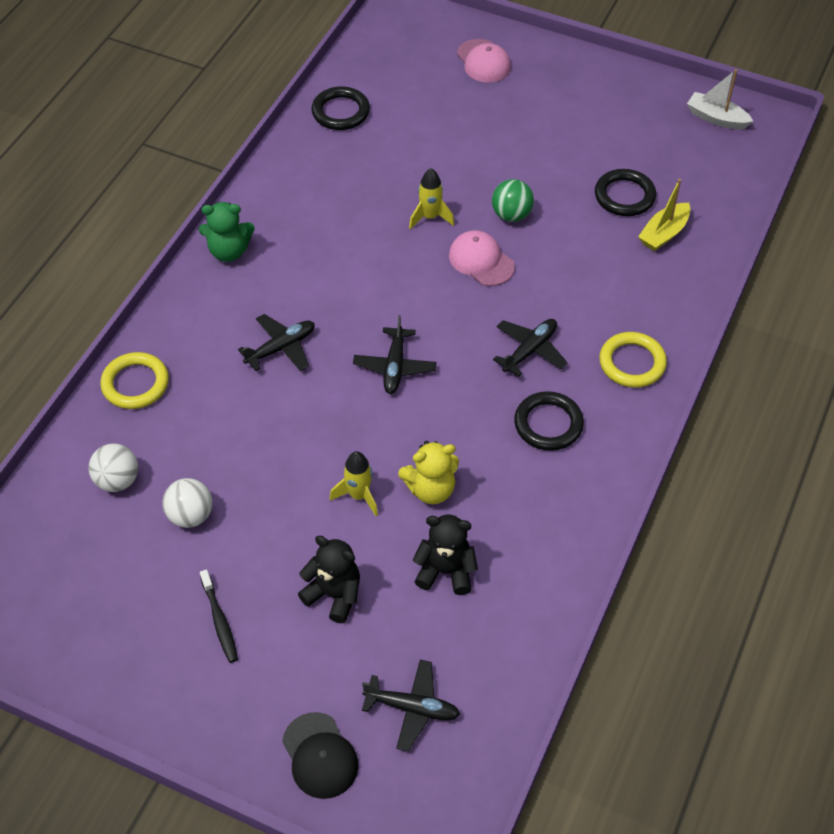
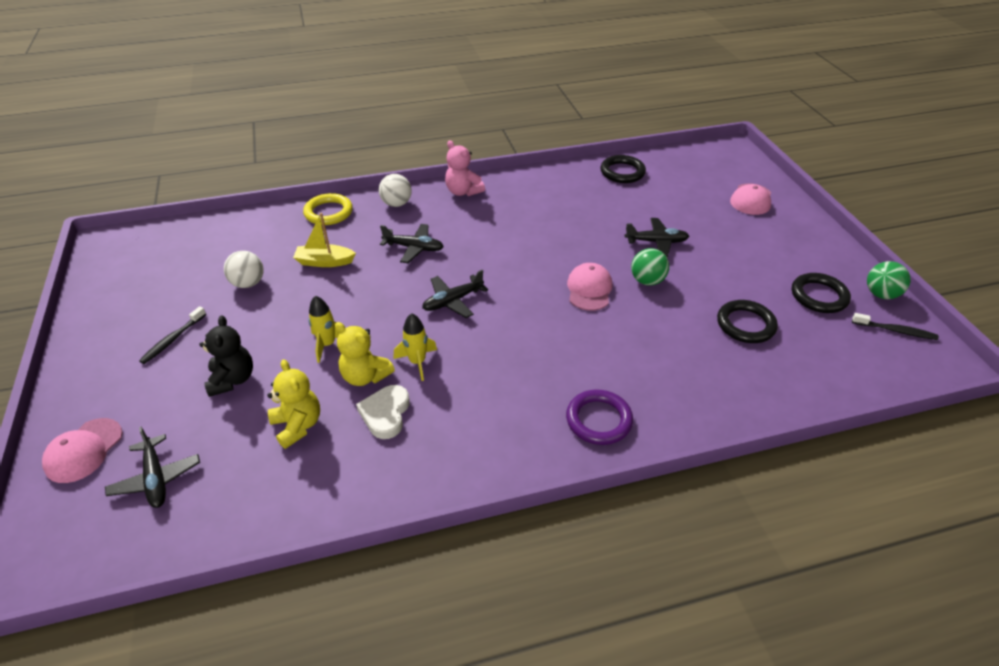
camera: 50 degrees right, 10 degrees down
white ball [88,443,138,492] -> white ball moved to [379,174,412,207]
green teddy bear [199,202,255,262] -> pink teddy bear [445,140,485,196]
black cap [282,712,359,799] -> pink cap [42,418,123,483]
yellow rocket [409,168,454,229] -> yellow rocket moved to [394,313,437,381]
black teddy bear [413,515,478,595] -> yellow teddy bear [267,359,320,449]
black plane [493,319,568,377] -> black plane moved to [625,218,689,257]
black ring [514,391,584,451] -> black ring moved to [792,273,851,313]
yellow ring [599,332,667,388] -> purple ring [566,389,633,445]
yellow boat [638,179,690,251] -> yellow boat moved to [293,213,356,267]
white boat [687,69,753,129] -> black toothbrush [852,313,939,340]
none -> white heart [356,385,410,439]
none -> green ball [867,261,911,299]

